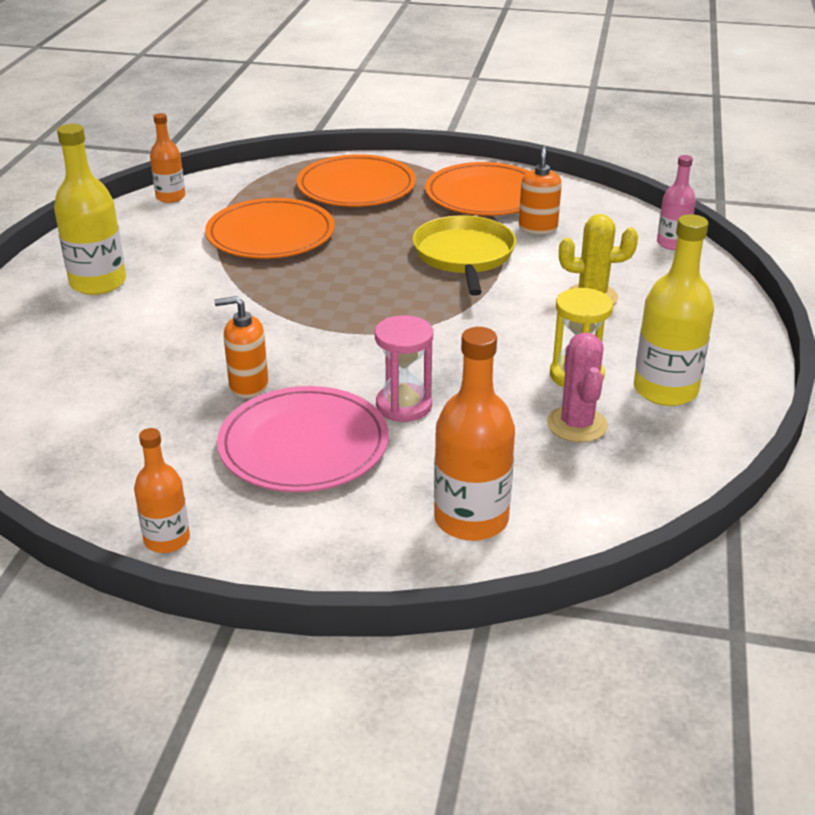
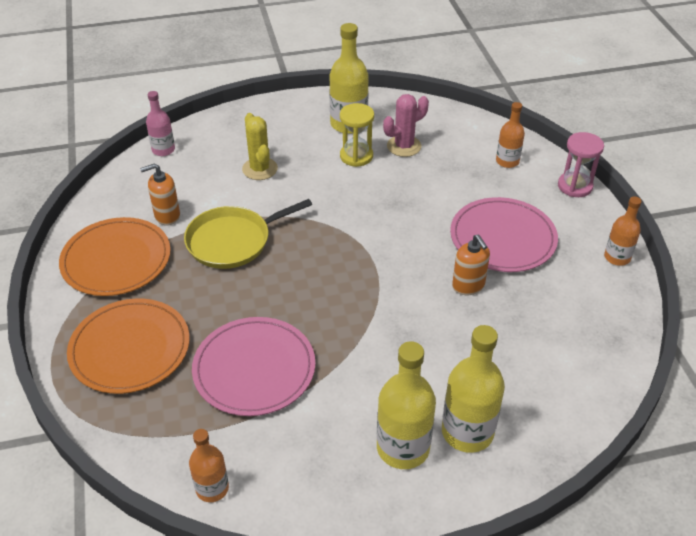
camera: 115 degrees left, 10 degrees up
orange plate [205,198,335,259] -> pink plate [192,317,315,416]
pink hourglass [375,315,433,422] -> pink hourglass moved to [558,132,604,197]
orange bottle [434,327,515,541] -> orange bottle [496,102,525,168], size x0.60
none -> yellow bottle [442,325,505,453]

